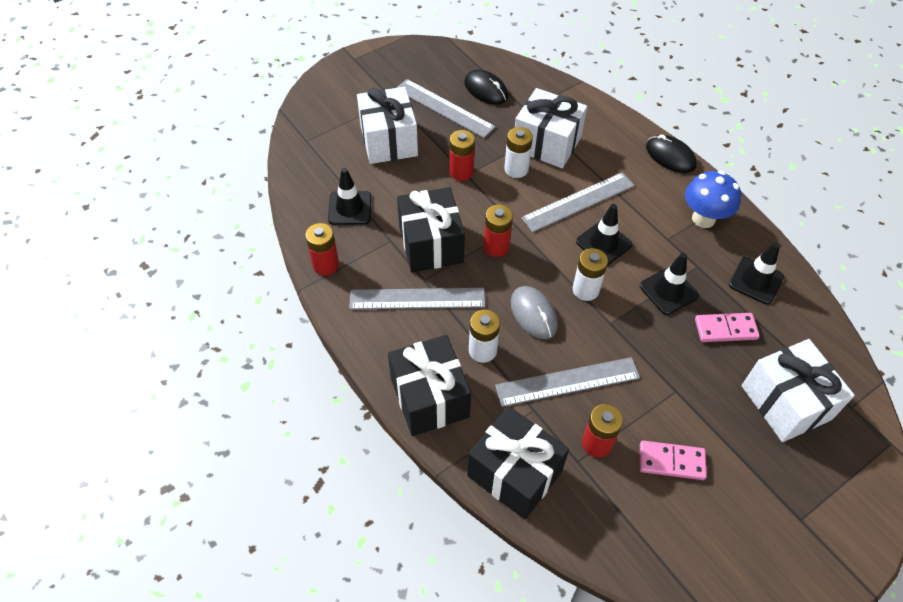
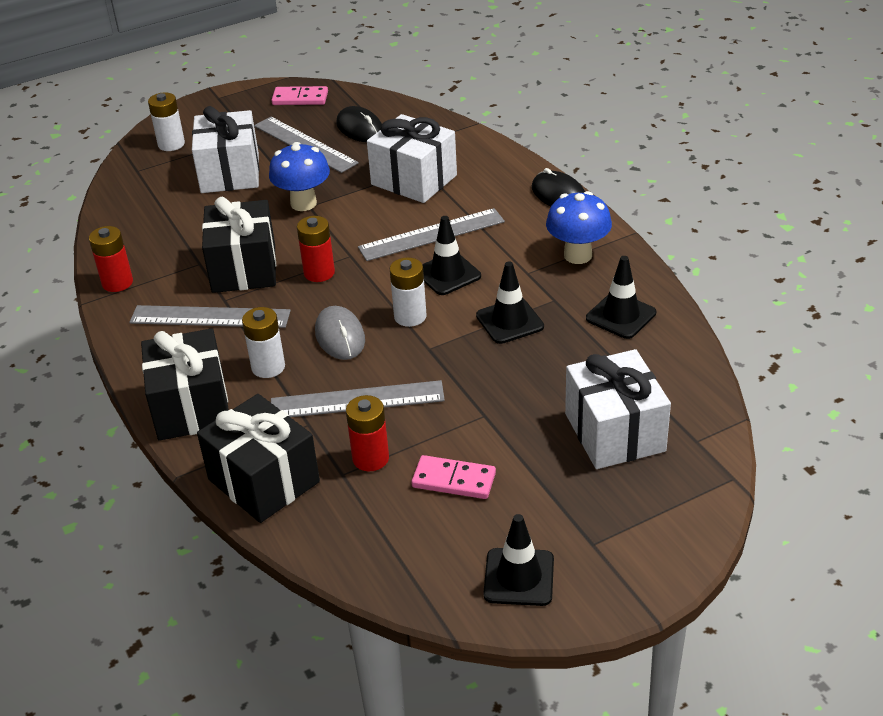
camera: 10 degrees right, 15 degrees down
black traffic cone [328,168,372,225] -> black traffic cone moved to [483,514,554,606]
red battery [449,130,475,181] -> blue mushroom [269,142,330,211]
white battery [504,127,533,178] -> white battery moved to [148,92,185,151]
pink domino [695,313,760,342] -> pink domino moved to [271,86,328,105]

